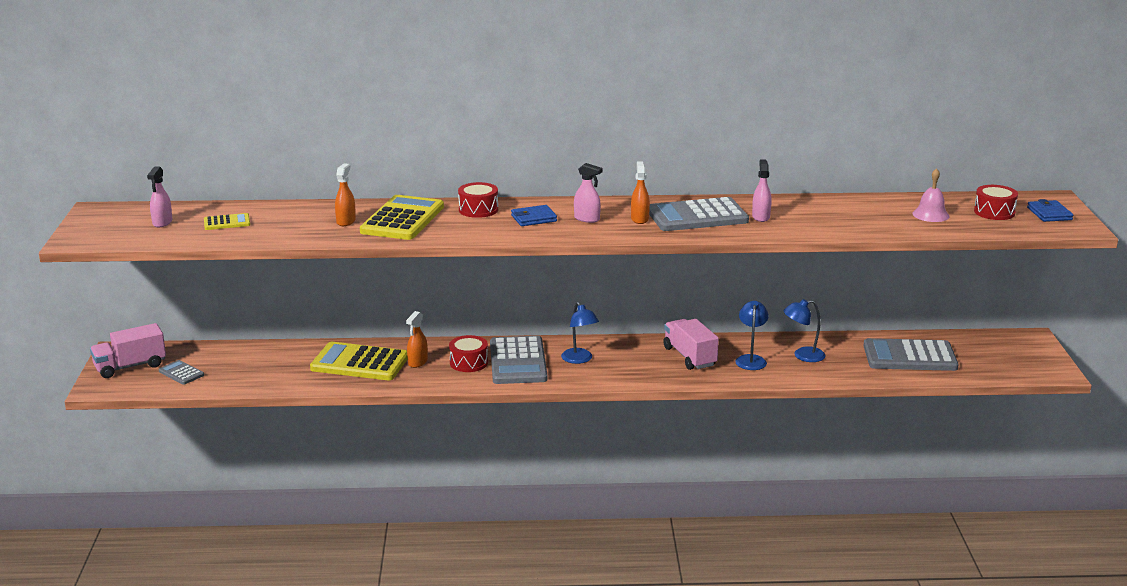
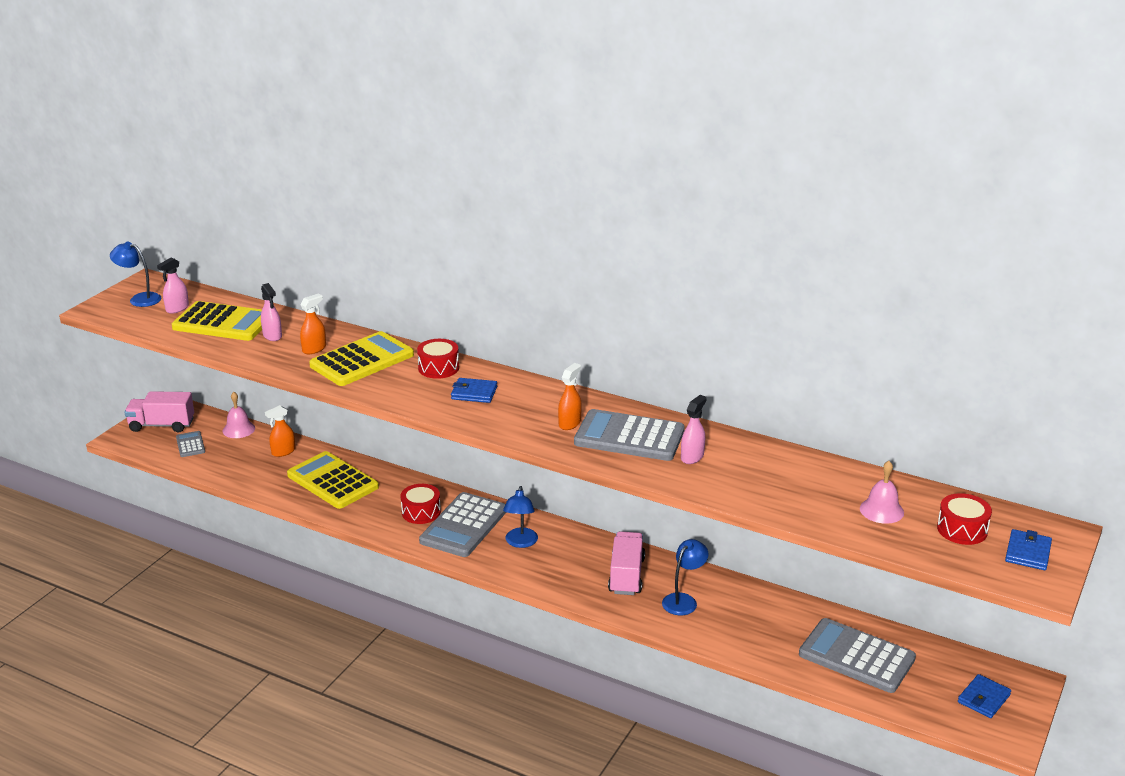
camera: 30 degrees right, 5 degrees up
yellow calculator [204,213,250,230] -> yellow calculator [172,301,262,341], size x2.07
orange spray bottle [406,311,428,368] -> orange spray bottle moved to [265,405,295,457]
pink spray bottle [574,163,603,223] -> pink spray bottle moved to [261,283,282,341]
blue lamp [783,299,826,362] -> blue lamp moved to [110,242,161,307]
none -> pink bell [223,392,255,438]
none -> blue wallet [958,674,1011,718]

